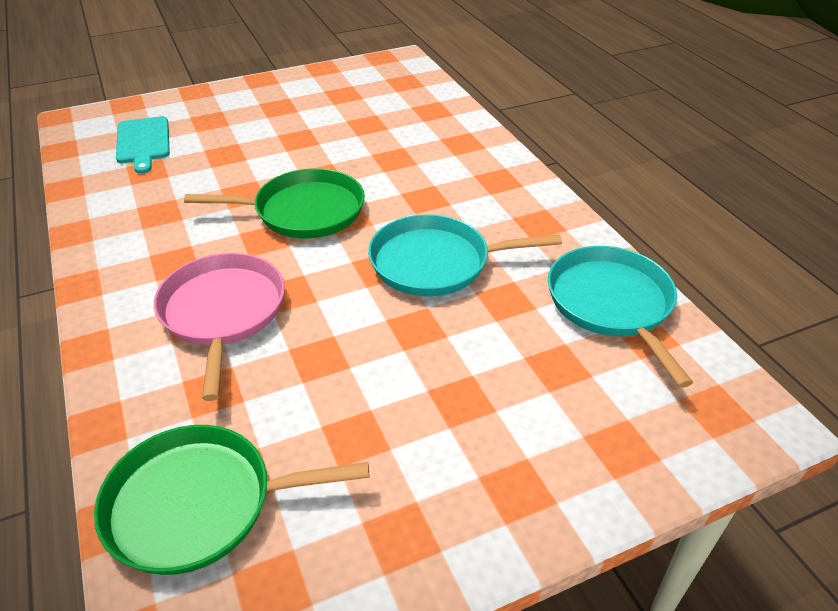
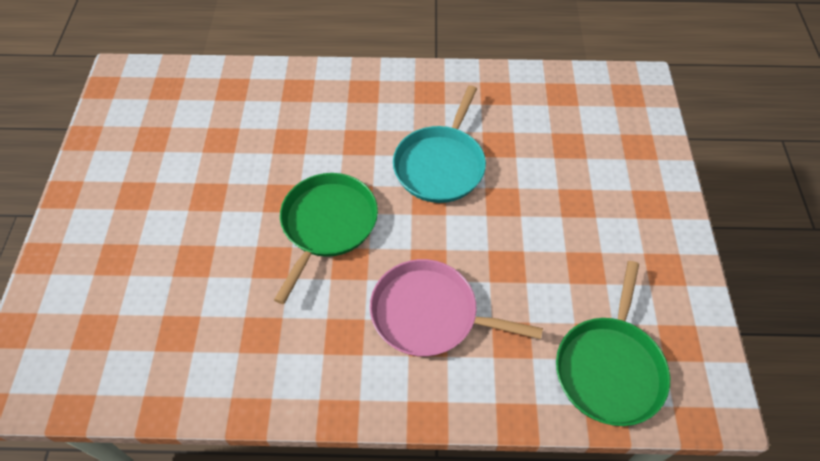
camera: 65 degrees left, 15 degrees up
turquoise cutting board [116,116,170,174] -> none
turquoise pan [548,246,693,388] -> none

